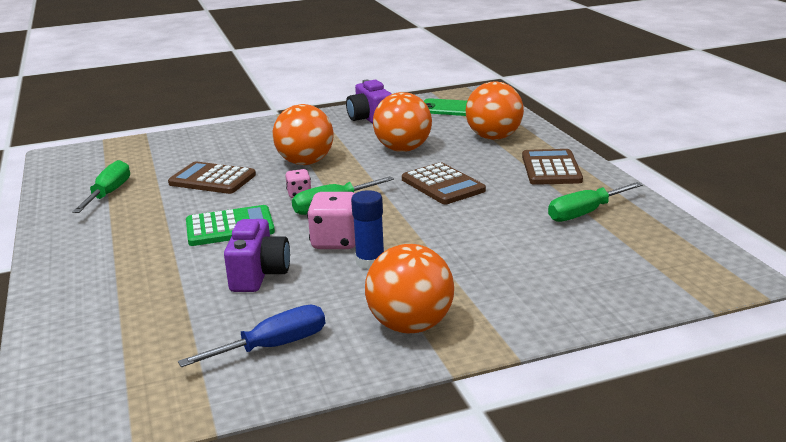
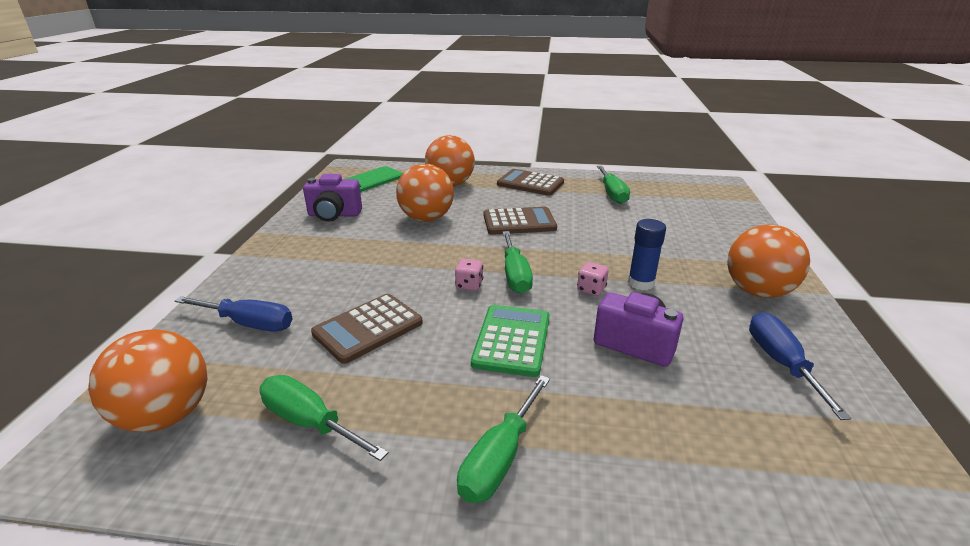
camera: 65 degrees left, 5 degrees up
orange ball [273,104,334,165] -> orange ball moved to [88,329,208,432]
pink dice [307,192,355,249] -> pink dice [577,262,609,296], size x0.55
none -> blue screwdriver [175,296,292,331]
none -> green screwdriver [457,375,550,503]

